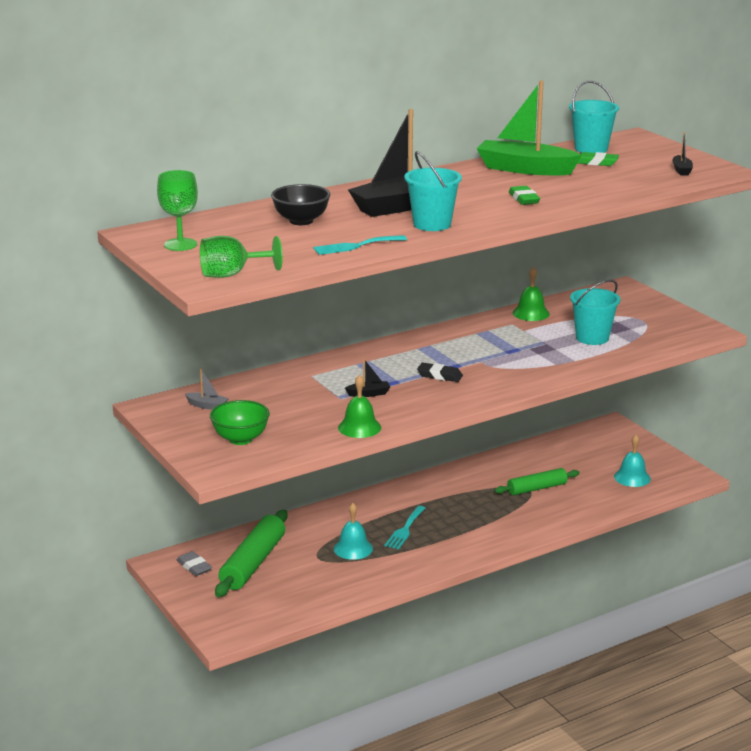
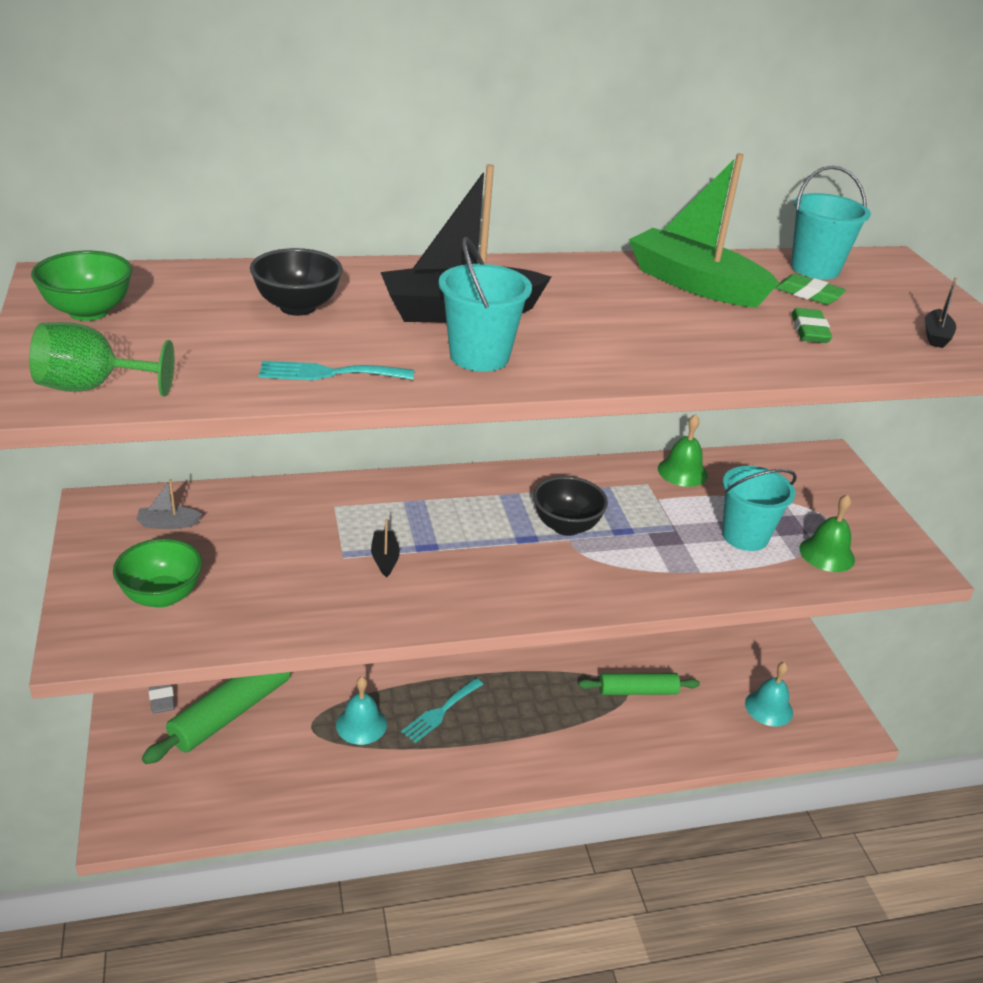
camera: 15 degrees right, 10 degrees up
green goblet [157,170,198,251] -> green bowl [31,251,132,321]
grey boat [185,369,229,410] -> grey boat turned 135 degrees clockwise [136,479,202,529]
green bell [338,374,381,438] -> green bell moved to [799,494,855,572]
black boat [345,358,390,397] -> black boat turned 105 degrees counterclockwise [371,519,400,577]
black eraser [417,363,463,382] -> none
green eraser [509,186,540,205] -> green eraser moved to [791,308,832,343]
none -> black bowl [533,476,608,536]

